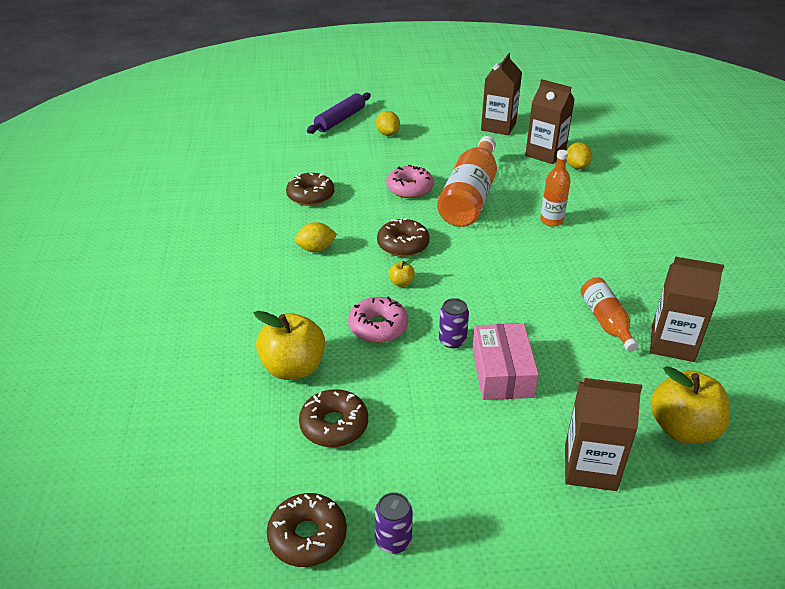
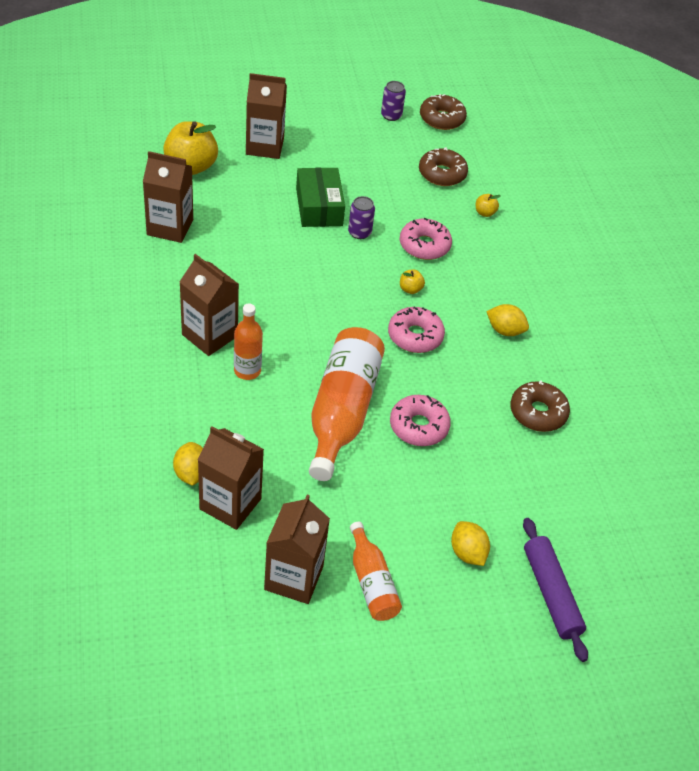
camera: 170 degrees right, 10 degrees up
yellow apple [254,311,325,380] -> yellow apple [476,194,501,217], size x0.44
yellow lemon [294,222,337,252] -> yellow lemon turned 45 degrees clockwise [486,304,529,336]
purple rolling pin [307,93,371,134] -> purple rolling pin turned 45 degrees counterclockwise [523,518,588,662]
brown donut [377,218,430,257] -> pink donut [388,307,445,353]
pink box [472,323,539,400] -> green box [296,168,345,227]
orange bottle [581,278,639,352] -> orange bottle moved to [350,522,402,621]
none -> brown carton [180,254,239,356]

